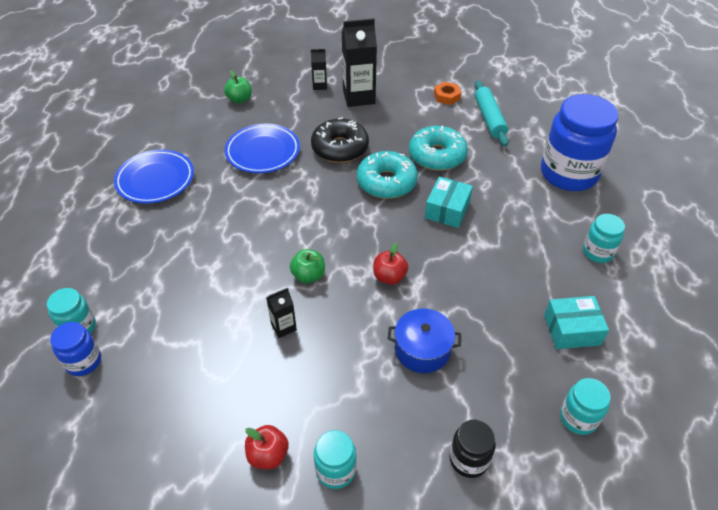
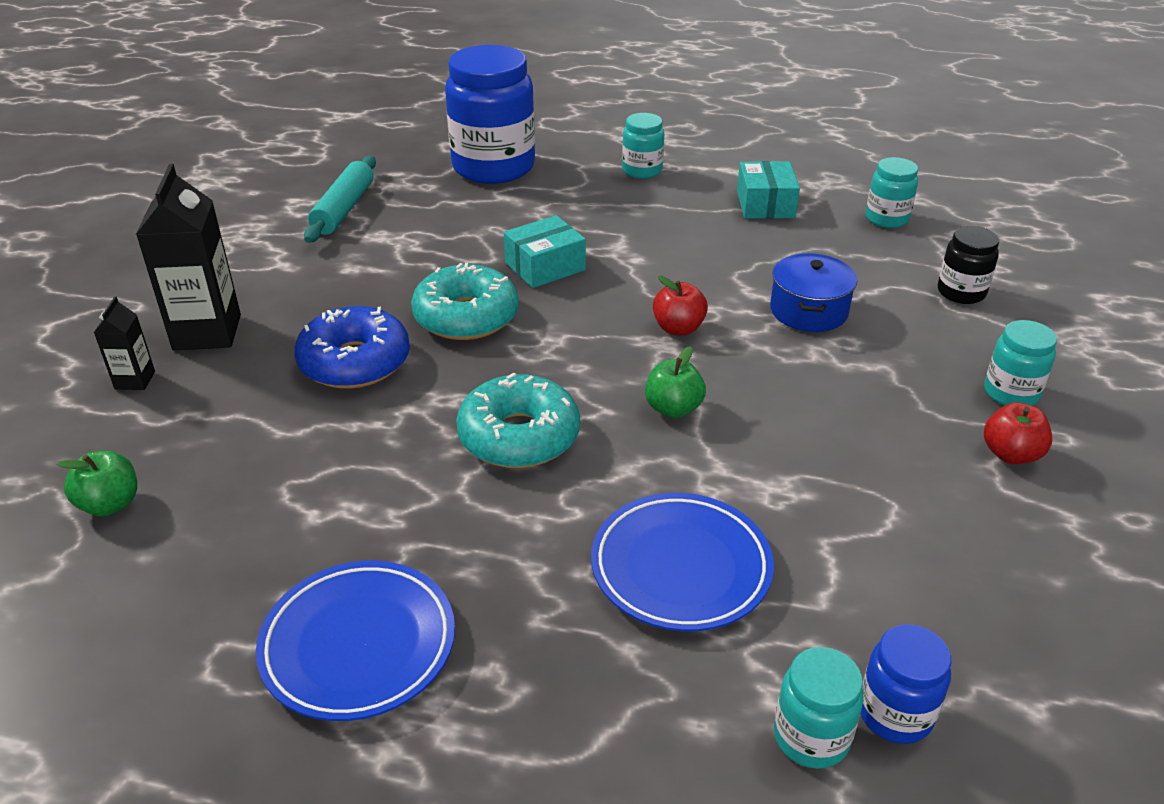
camera: 85 degrees left, 10 degrees down
blue plate [225,124,300,173] -> blue plate moved to [591,493,774,631]
black carton [266,288,297,338] -> none
black donut [311,117,369,163] -> blue donut [294,306,410,389]
turquoise donut [409,126,468,171] -> turquoise donut moved to [456,373,580,468]
turquoise box [425,177,473,228] -> turquoise box turned 60 degrees counterclockwise [503,215,586,288]
orange nut [434,82,461,105] -> none
turquoise rolling pin [475,81,509,147] -> turquoise rolling pin turned 75 degrees counterclockwise [304,156,376,243]

